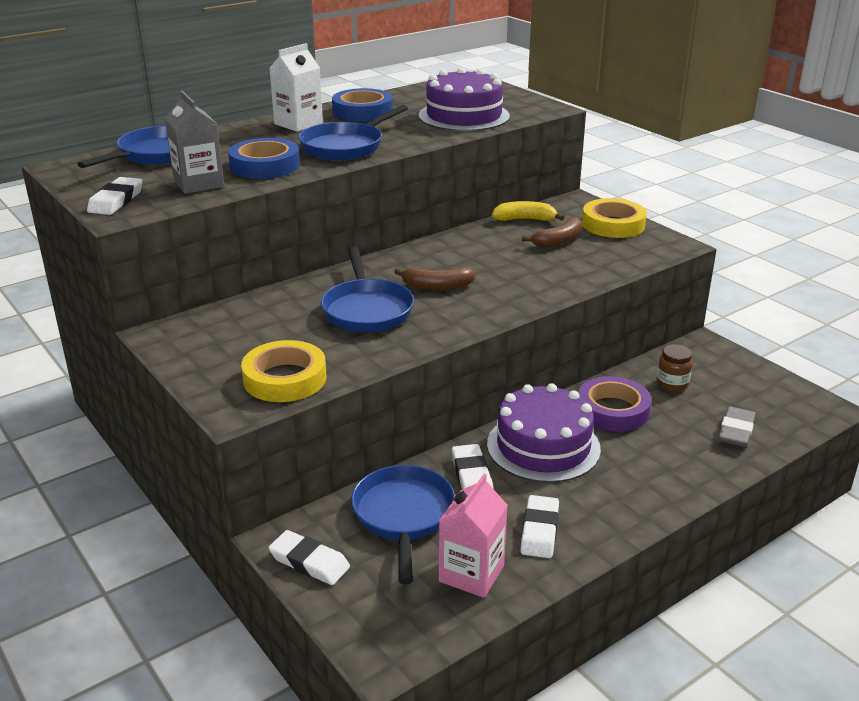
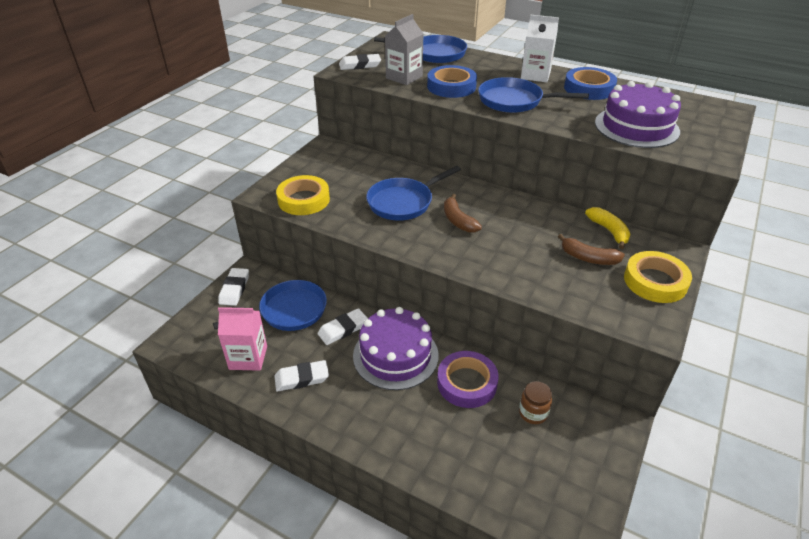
camera: 65 degrees right, 10 degrees up
grey eraser [718,406,756,447] -> none

